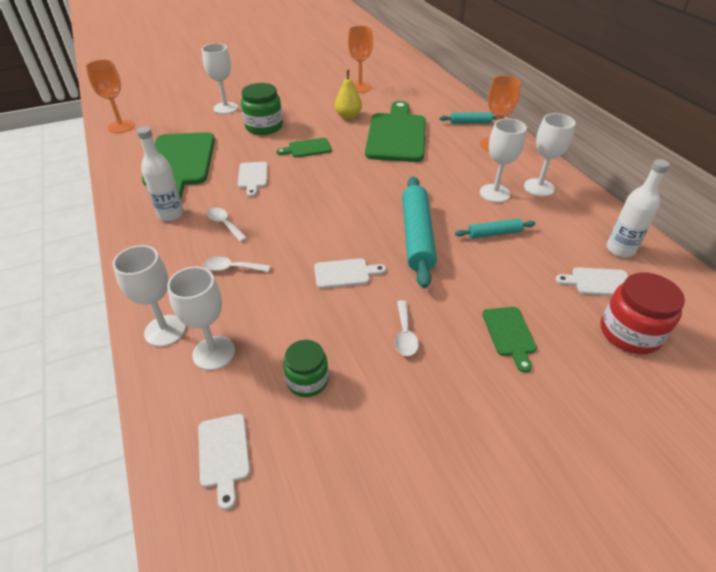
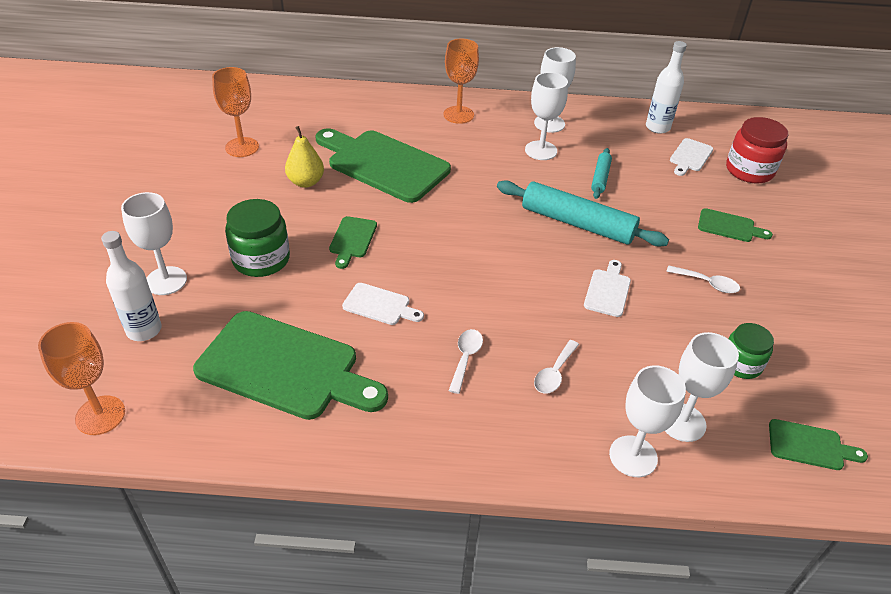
camera: 65 degrees left, 0 degrees up
white bottle [137,127,184,221] -> white bottle moved to [101,231,162,341]
white cutting board [198,414,250,510] -> green cutting board [769,419,868,470]
white spoon [207,207,247,242] -> white spoon turned 120 degrees clockwise [449,329,483,394]
turquoise rolling pin [440,112,504,124] -> none

